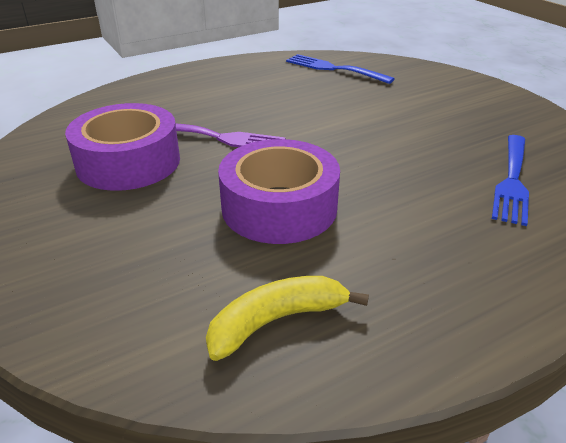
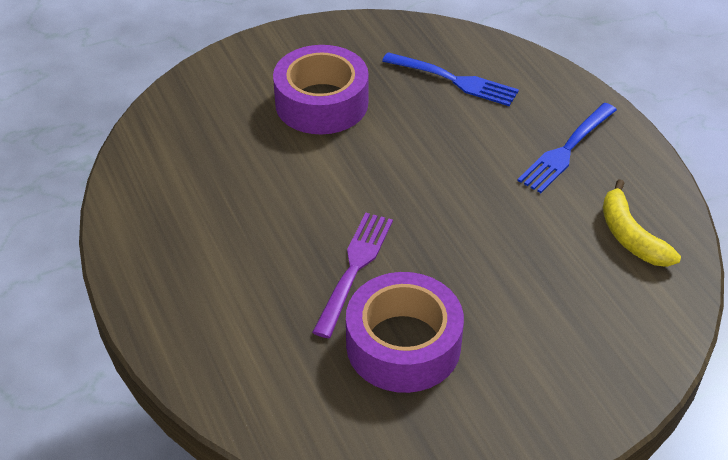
camera: 85 degrees left, 10 degrees up
purple tape [218,139,340,244] -> purple tape moved to [273,45,369,134]
blue fork [286,54,395,84] -> blue fork moved to [517,103,617,193]

